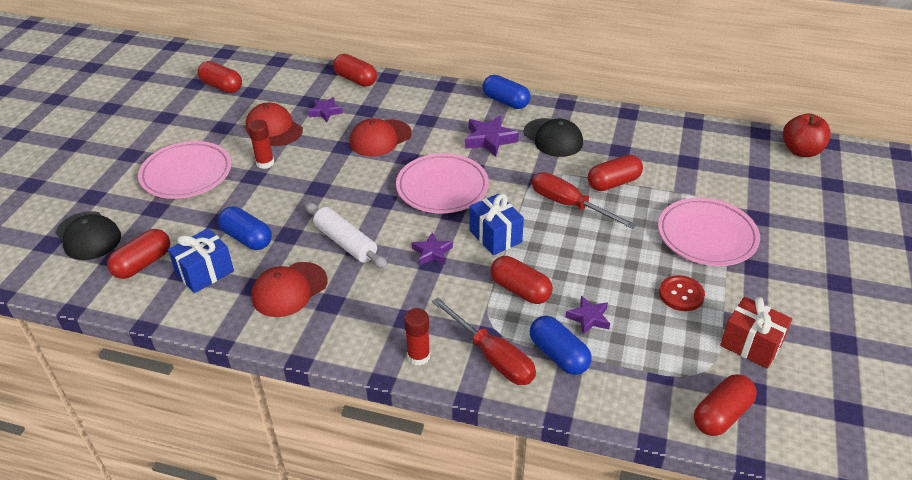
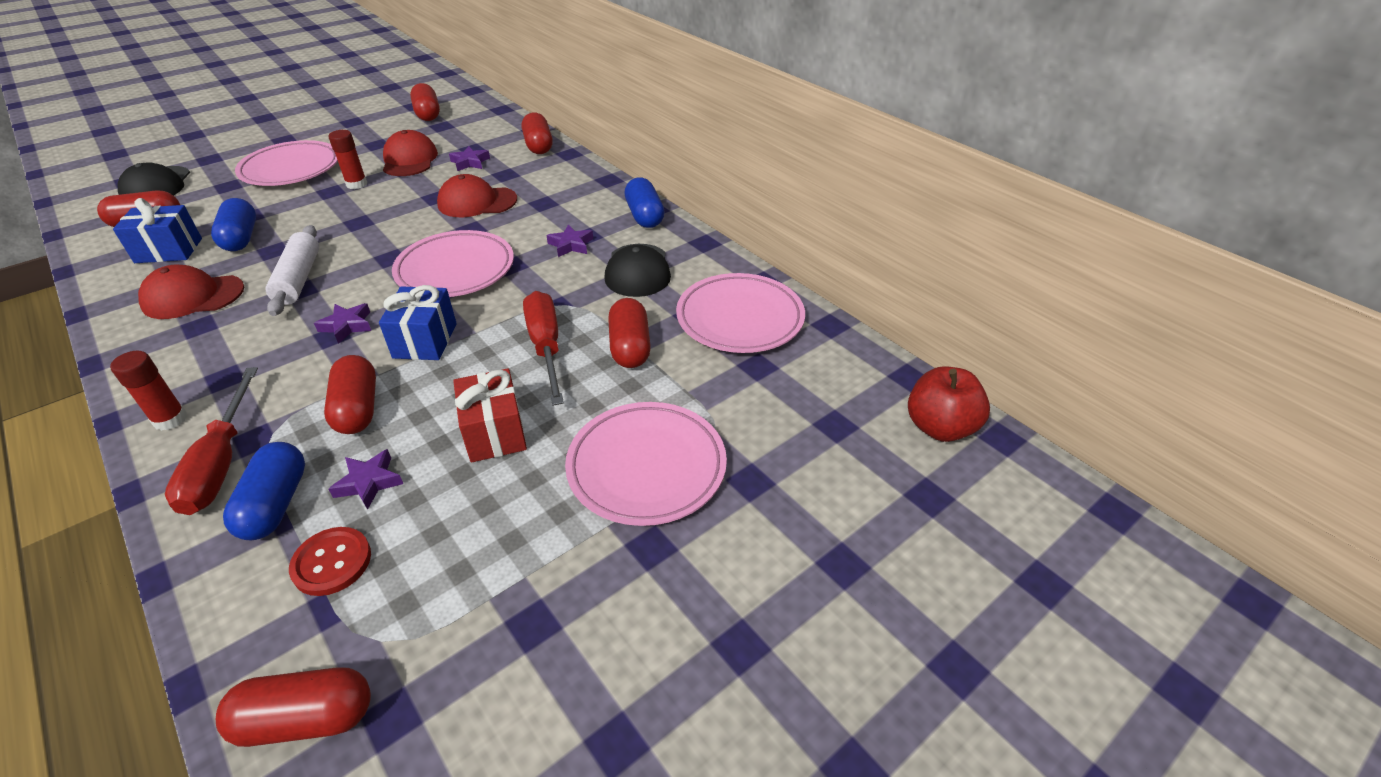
camera: 35 degrees right, 0 degrees up
purple star [465,116,519,157] -> purple star [546,224,593,257], size x0.65
red capsule [588,154,643,191] -> red capsule turned 75 degrees clockwise [608,298,651,368]
red button [659,275,705,311] -> red button moved to [289,527,371,596]
red gift [720,297,792,369] -> red gift moved to [453,368,527,462]
none -> pink plate [676,273,805,353]

